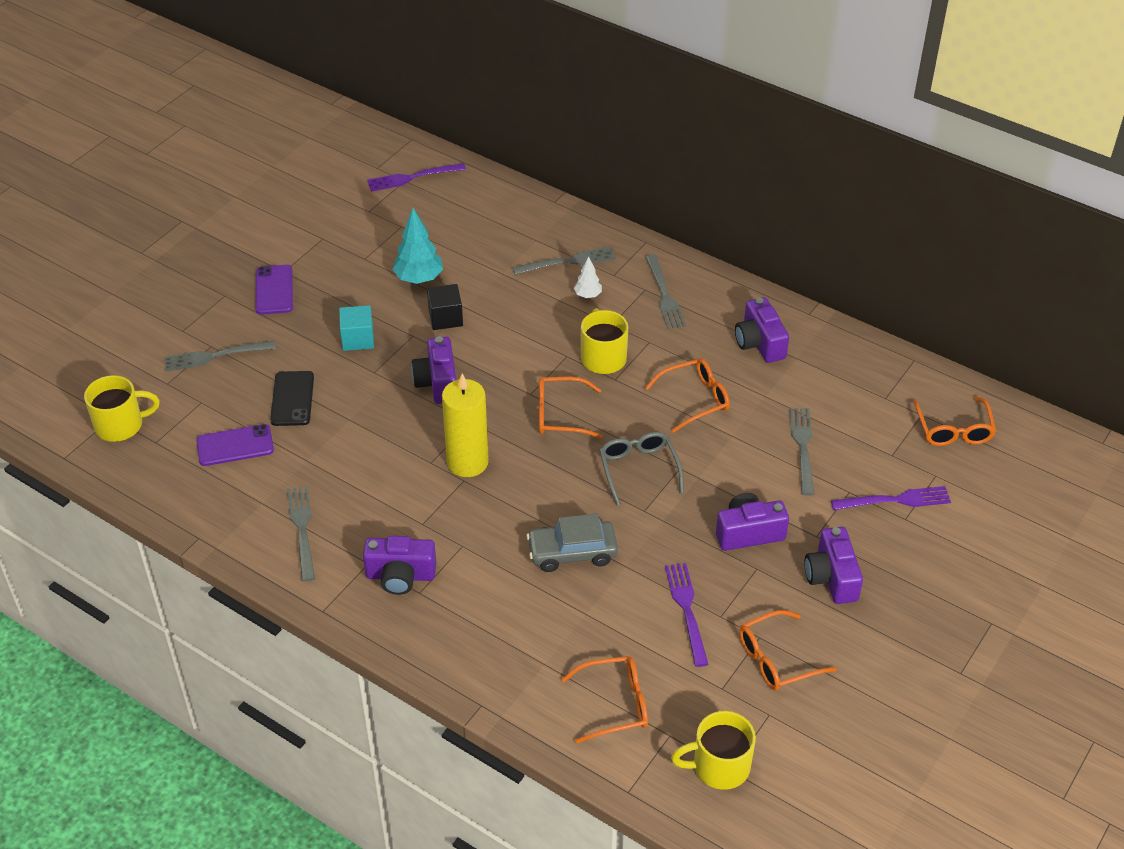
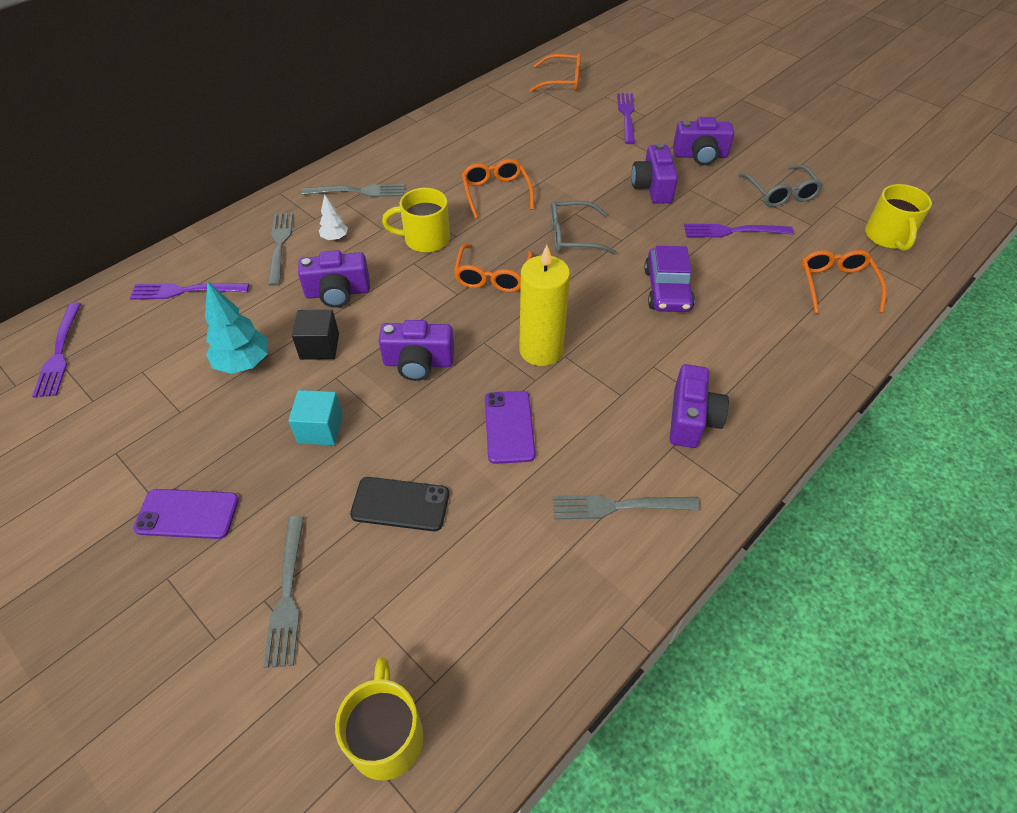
camera: 80 degrees left, 5 degrees up
purple phone [196,424,274,466] -> purple phone moved to [485,391,536,464]
grey car [526,514,618,572] -> purple car [644,246,695,312]
purple camera [735,297,789,363] -> purple camera moved to [298,250,370,308]
orange glasses [739,610,837,691] -> grey glasses [739,165,823,207]
grey fork [789,408,814,496] -> none
none -> purple fork [130,283,249,300]

